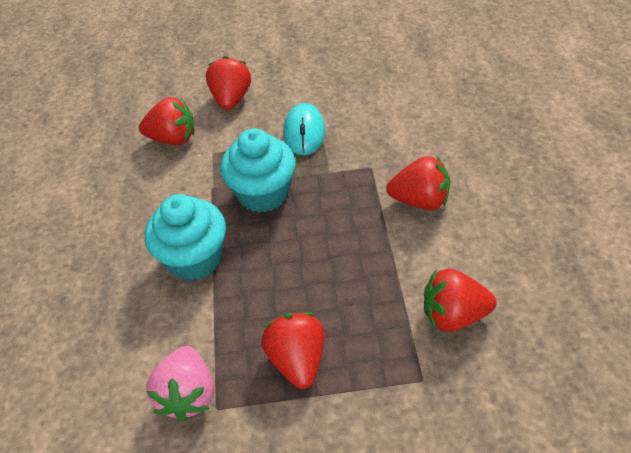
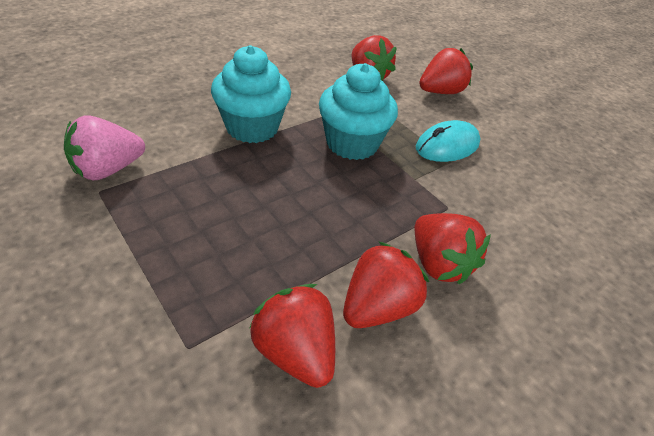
camera: 50 degrees right, 5 degrees down
red strawberry [261,312,325,389] -> red strawberry moved to [343,241,429,328]

